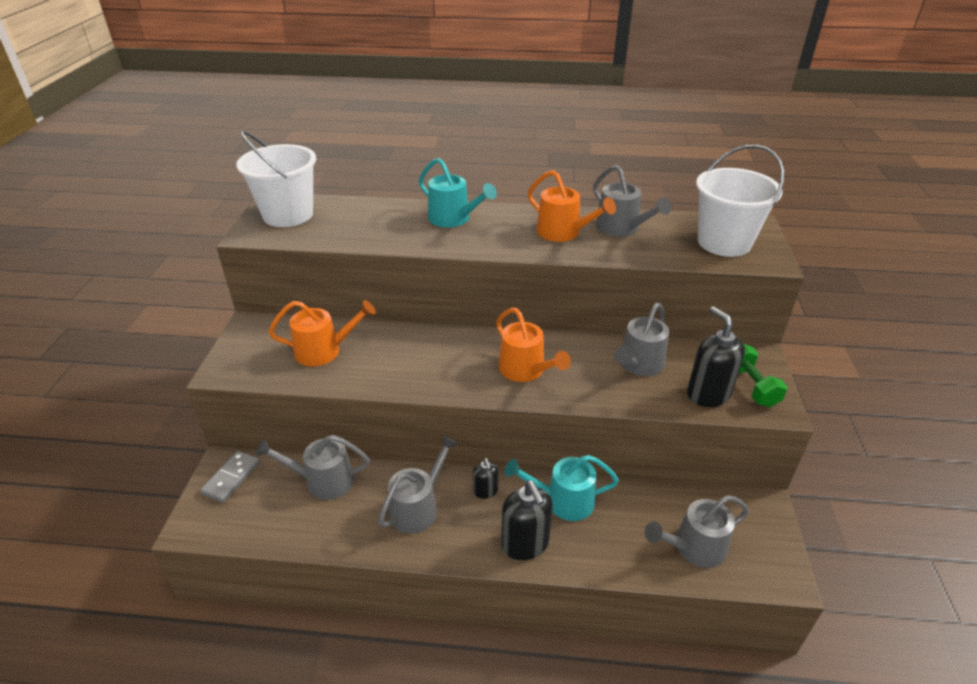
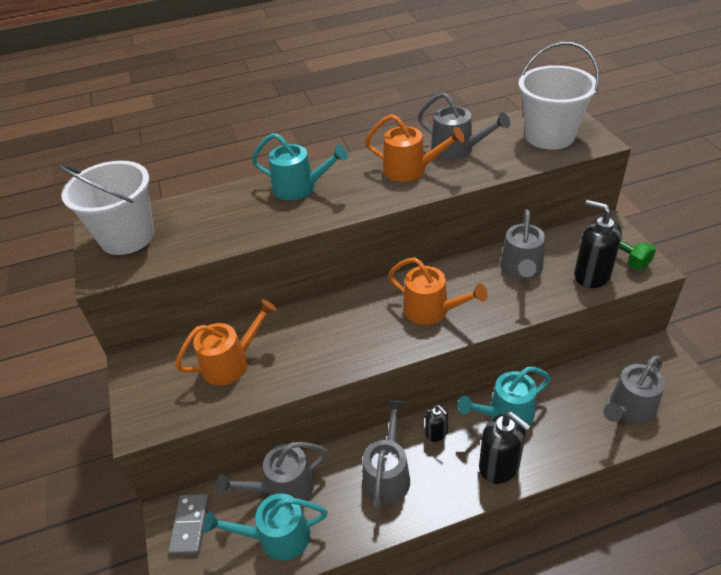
camera: 20 degrees left, 5 degrees up
none -> turquoise watering can [204,493,328,561]

